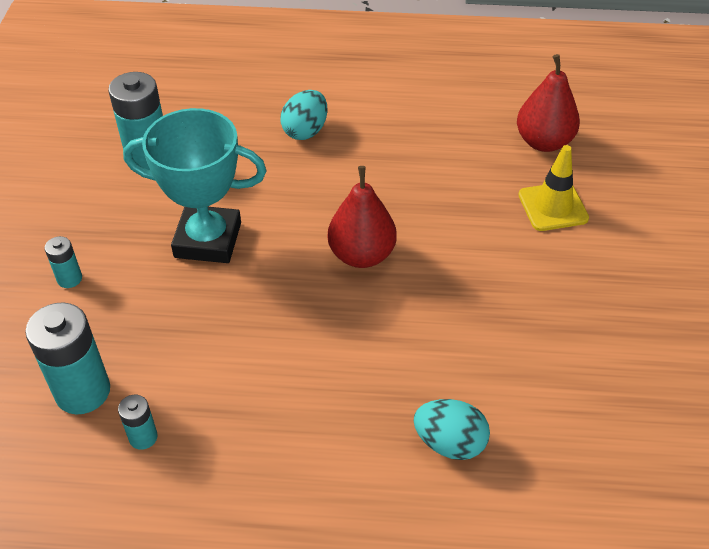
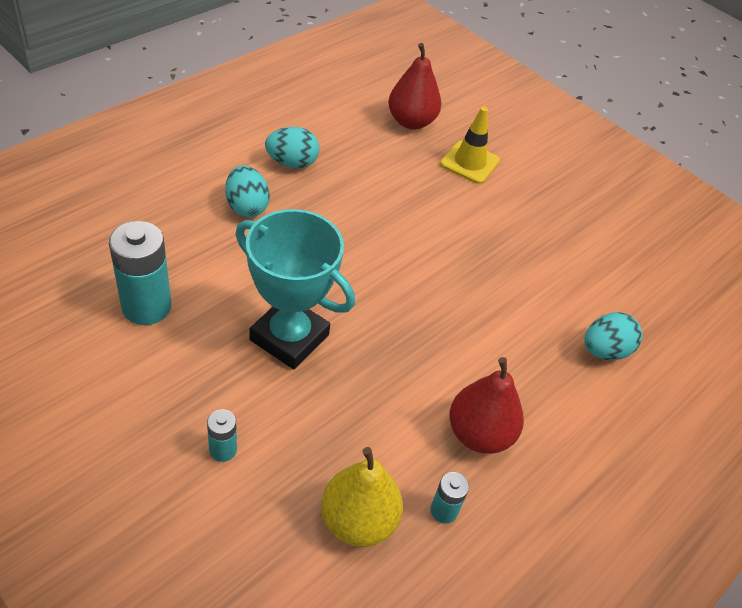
camera: 55 degrees left, 0 degrees up
turquoise battery [25,302,110,415] -> yellow pear [321,447,403,547]
turquoise trophy [123,108,267,263] -> turquoise trophy turned 75 degrees clockwise [235,209,355,369]
red pear [328,166,397,268] -> red pear moved to [449,357,524,454]
none -> turquoise egg [265,127,319,168]

